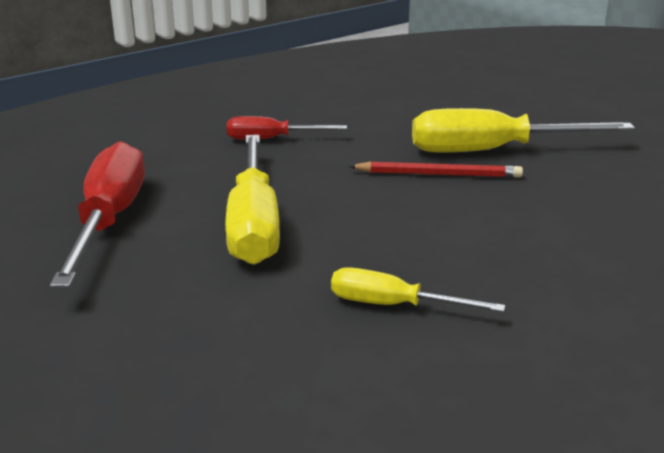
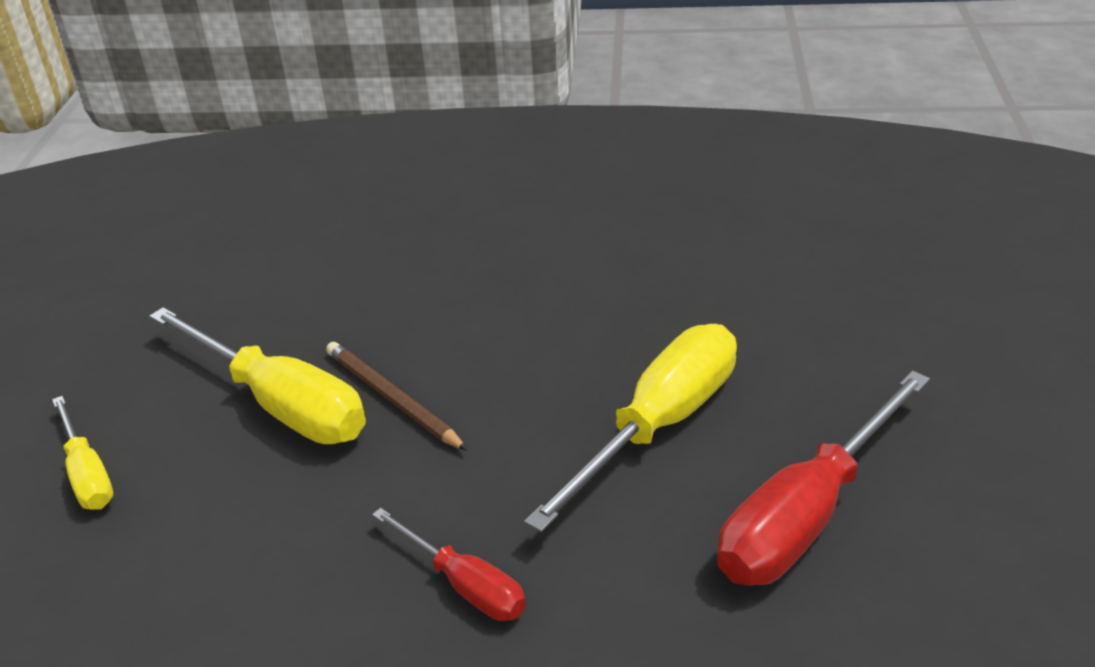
camera: 135 degrees left, 10 degrees up
yellow screwdriver [331,267,505,312] -> yellow screwdriver moved to [52,396,114,510]
red pencil [349,162,523,178] -> brown pencil [326,342,468,451]

